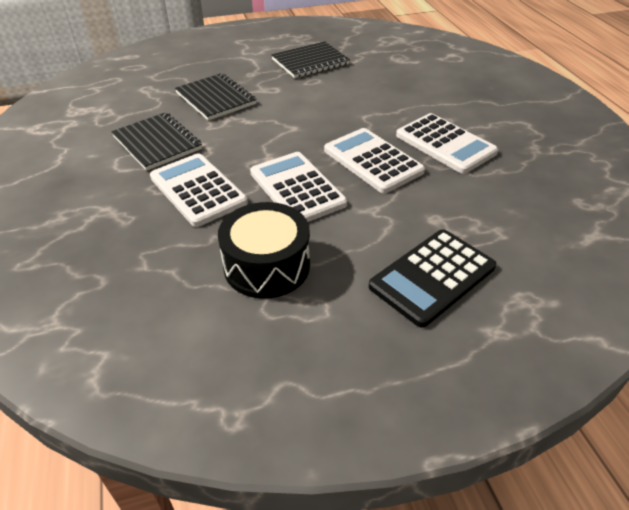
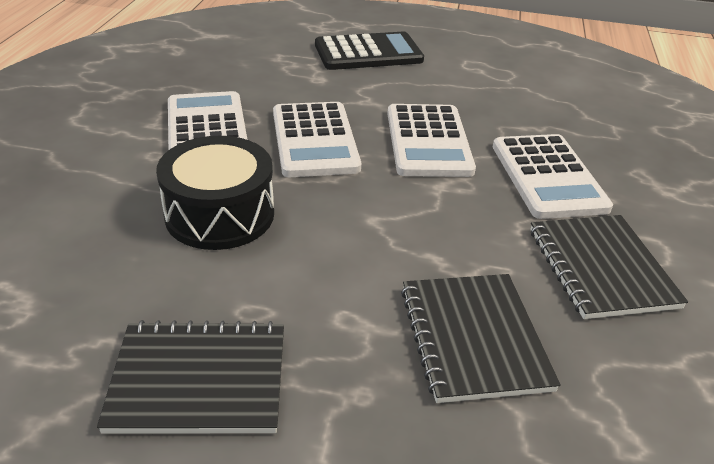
camera: 155 degrees left, 5 degrees down
black drum [218,202,310,299] -> black drum moved to [156,136,274,250]

